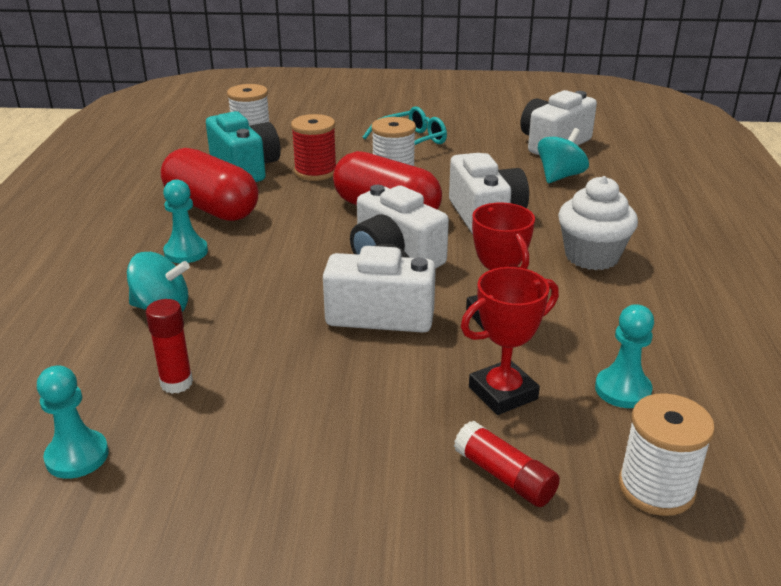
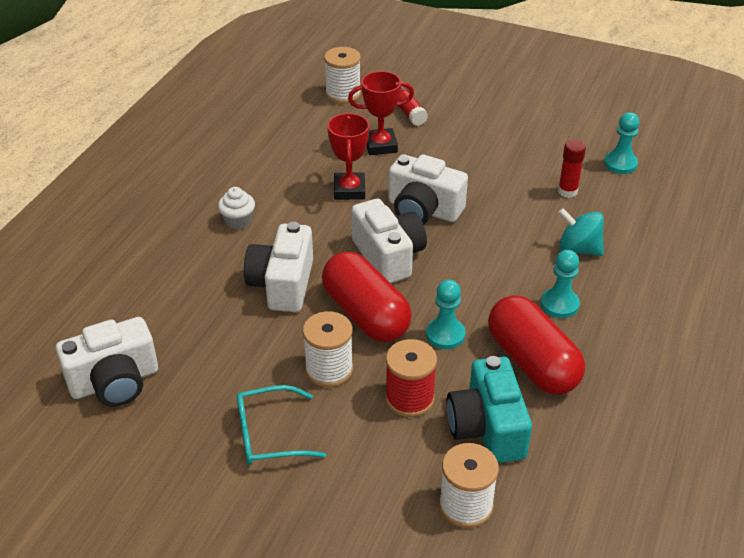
camera: 160 degrees left, 10 degrees up
turquoise spinning top [538,128,589,183] -> none
white cupcake [558,176,638,270] -> white cupcake [218,187,255,229], size x0.60
turquoise pawn [595,304,654,408] -> turquoise pawn moved to [426,280,466,349]

